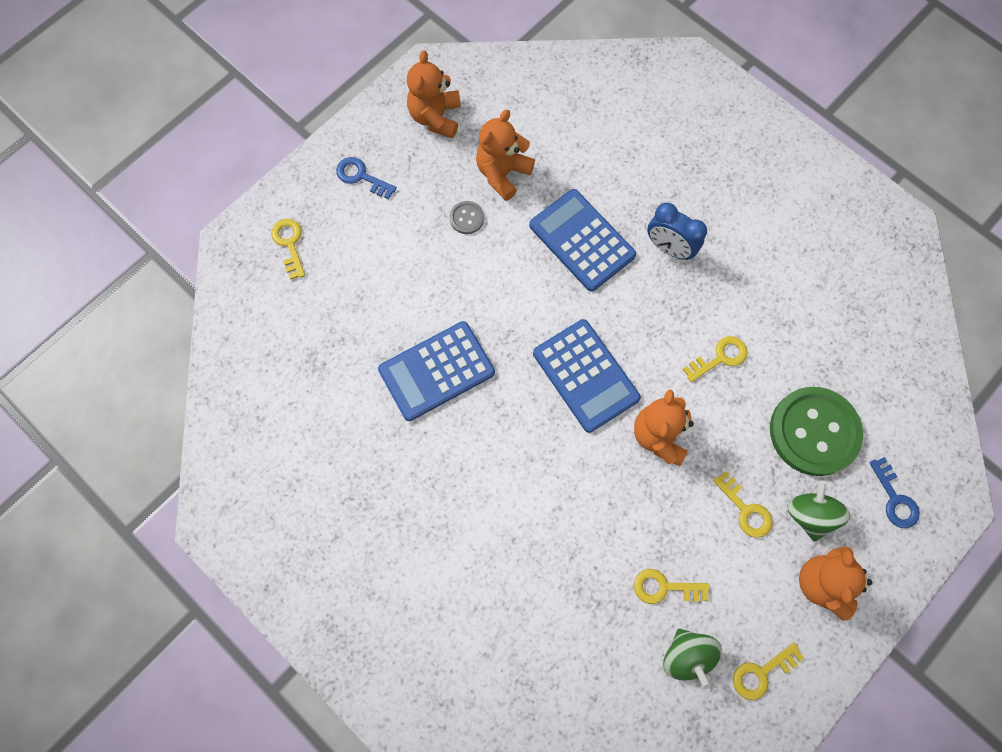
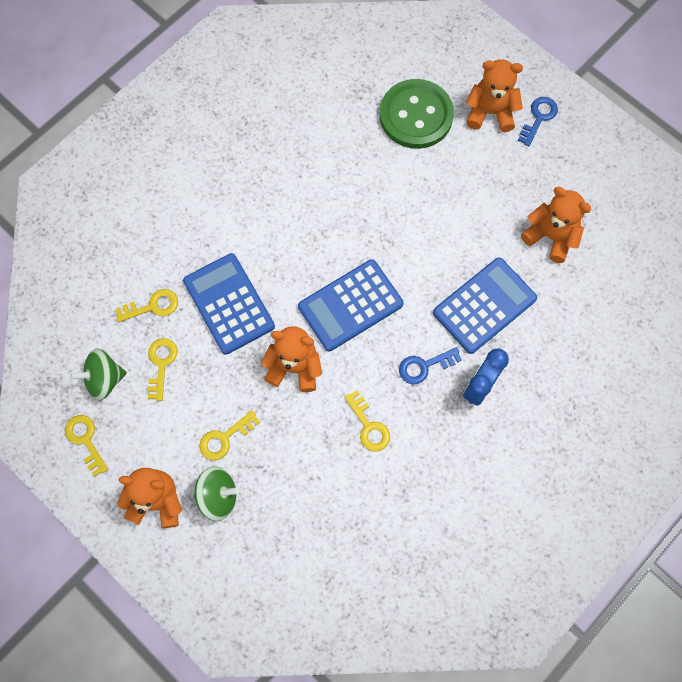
camera: 90 degrees right, 0 degrees up
yellow key [271,219,305,279] -> yellow key moved to [115,289,178,322]
blue calculator [378,321,495,421] -> blue calculator moved to [183,253,275,355]
orange teddy bear [407,50,461,139] -> orange teddy bear moved to [466,59,523,132]
grey button [450,201,484,234] -> none
green button [770,387,863,476] -> green button moved to [380,79,454,149]
blue key [869,457,920,529] -> blue key moved to [399,347,462,384]

